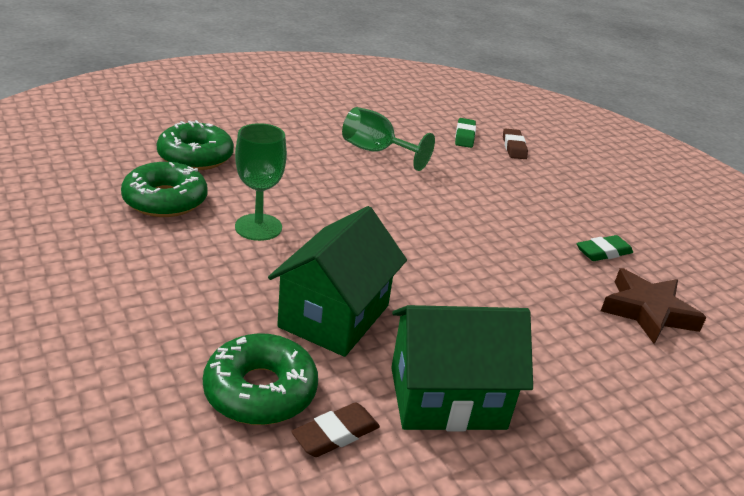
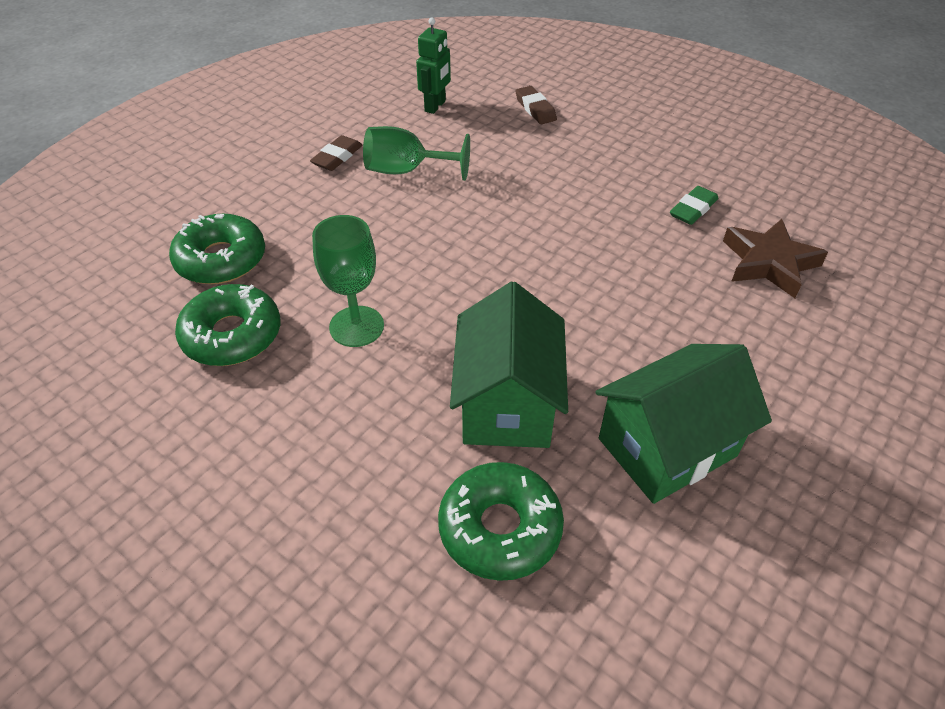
camera: 20 degrees left, 15 degrees up
brown eraser [291,403,380,457] -> brown eraser moved to [310,135,363,171]
green eraser [455,118,476,148] -> none
none -> green robot [416,18,451,114]

